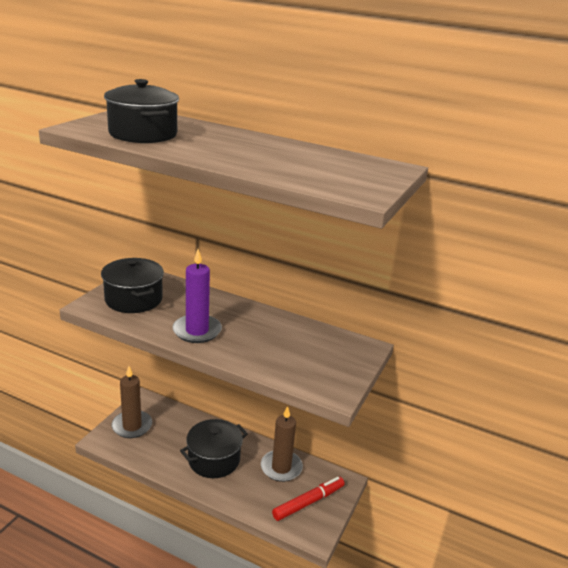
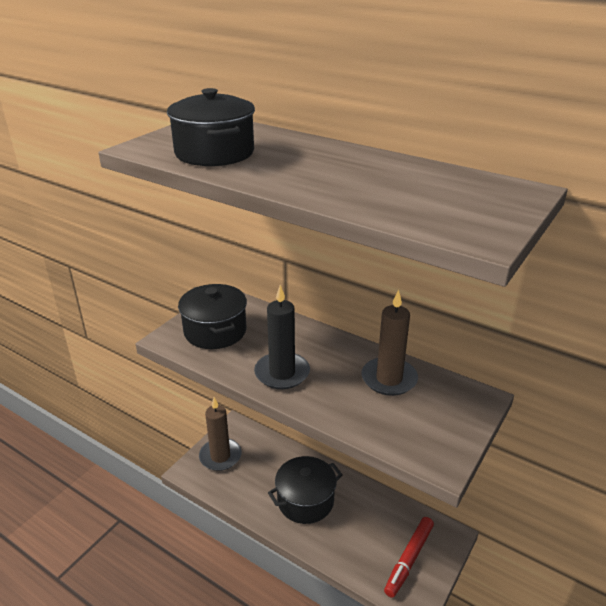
camera: 10 degrees right, 5 degrees up
purple candle [172,249,222,343] -> black candle [254,285,310,389]
brown candle [261,406,303,482] -> brown candle moved to [361,290,418,396]
red marker [272,477,345,521] -> red marker turned 150 degrees clockwise [384,517,434,598]

